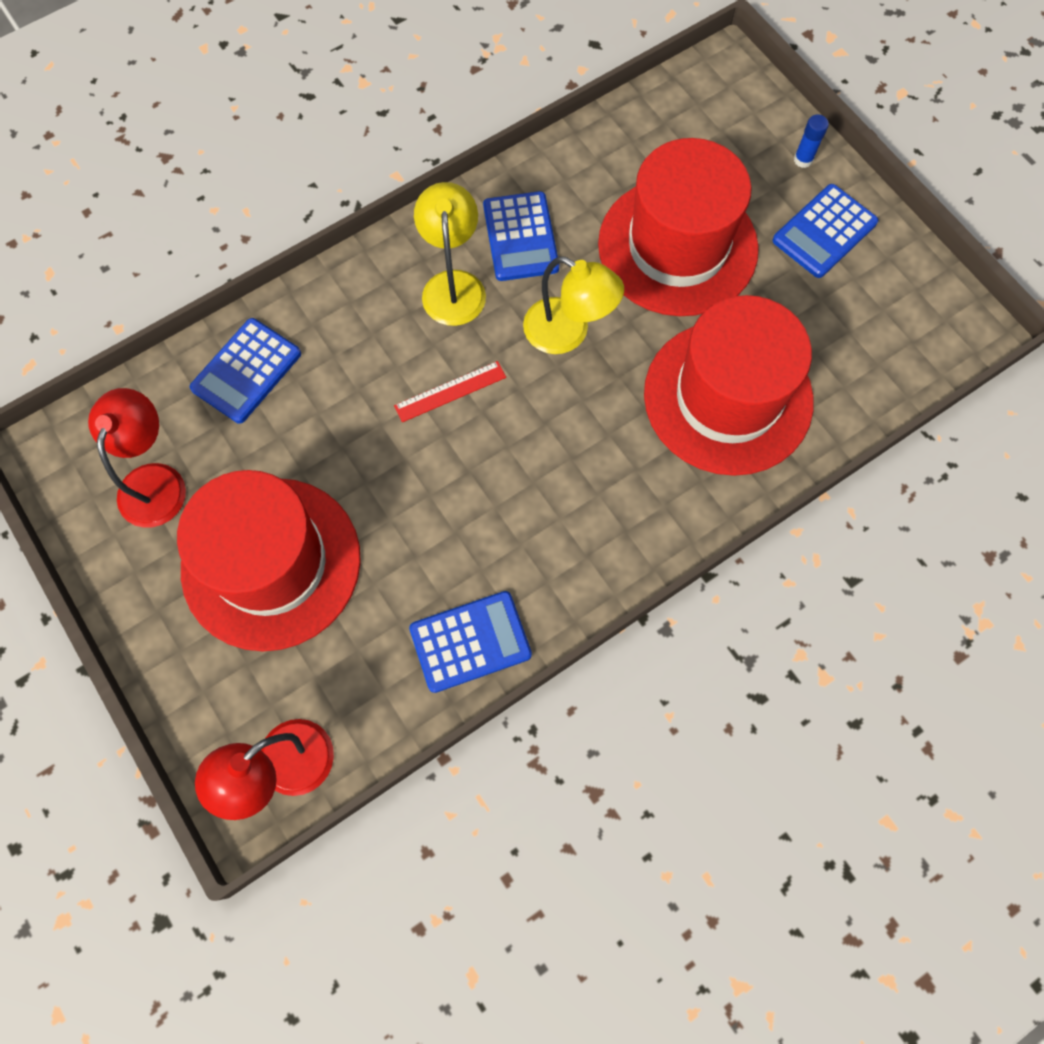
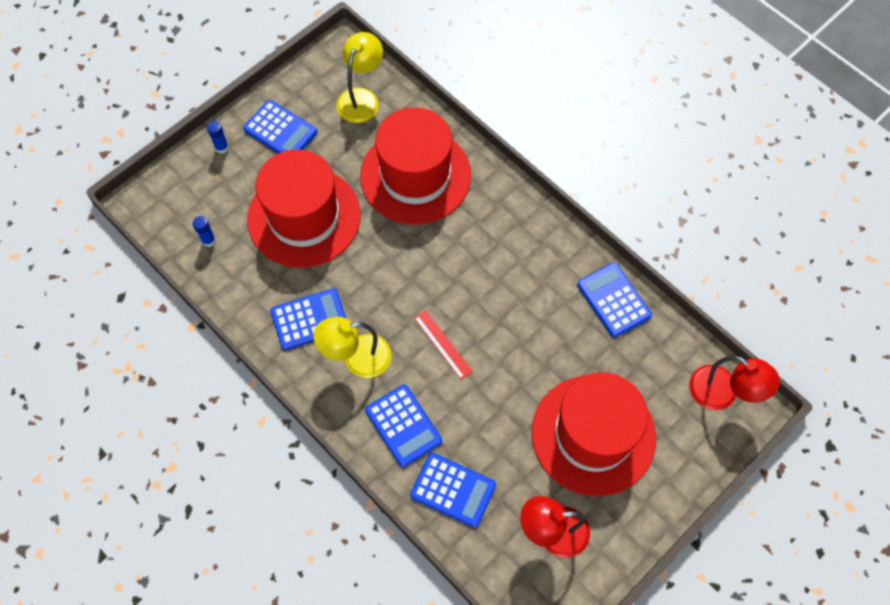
camera: 100 degrees left, 5 degrees down
yellow lamp [523,256,624,354] -> yellow lamp moved to [336,32,383,123]
none -> blue glue stick [193,216,216,247]
none -> blue calculator [365,384,442,467]

